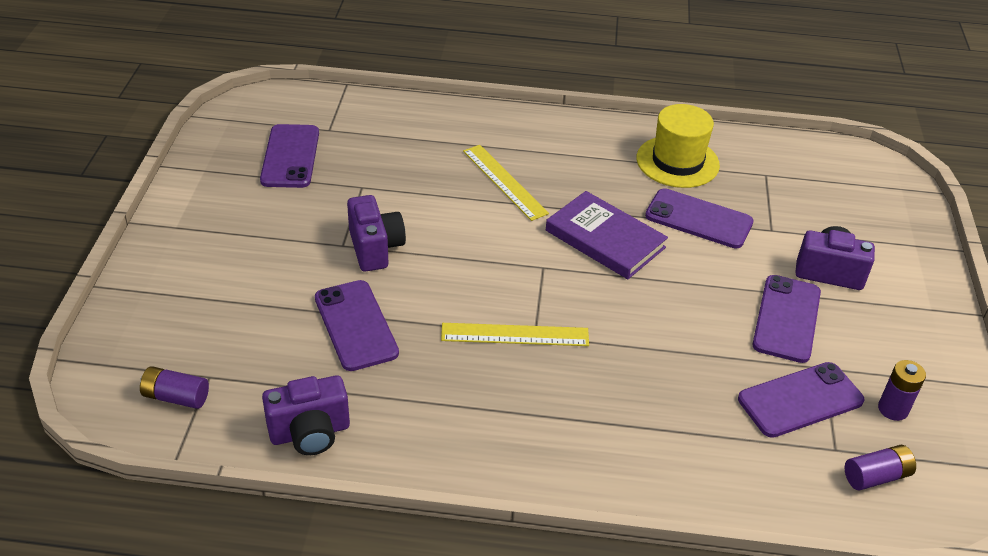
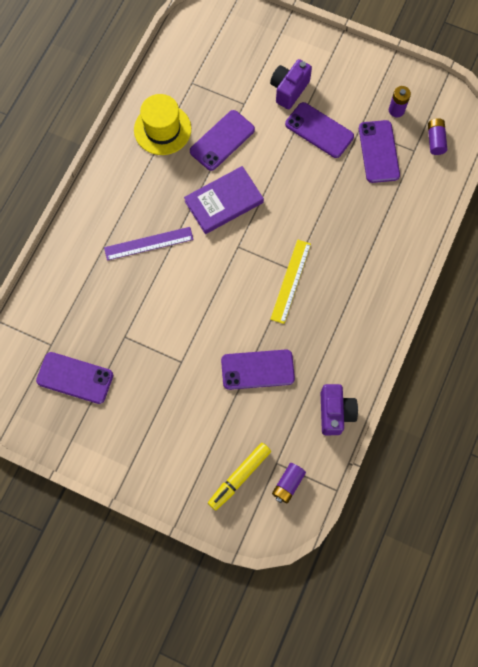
camera: 70 degrees left, 30 degrees up
purple camera [347,195,406,272] -> none
yellow ruler [463,145,549,221] -> purple ruler [104,227,194,261]
none -> yellow marker [208,443,271,511]

